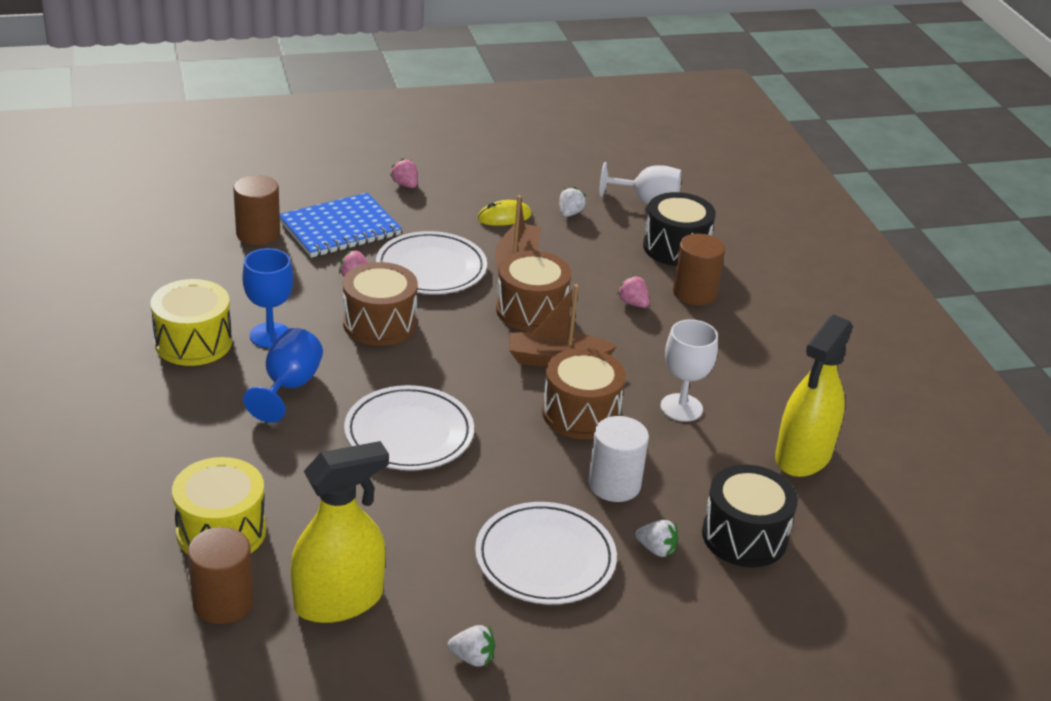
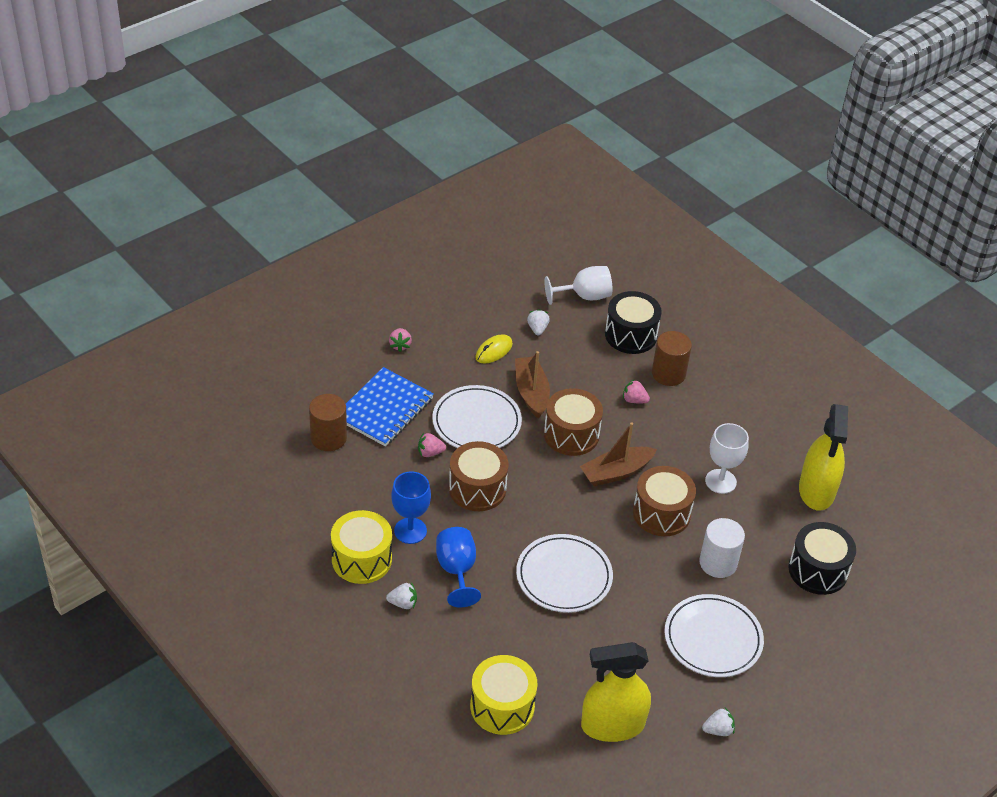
camera: 25 degrees left, 10 degrees up
brown cylinder [188,527,254,624] -> none
yellow spray bottle [290,441,389,623] -> yellow spray bottle turned 135 degrees counterclockwise [581,642,651,742]
pink strawberry [390,158,418,188] -> pink strawberry turned 120 degrees counterclockwise [389,328,412,352]
white strawberry [635,520,679,557] -> white strawberry moved to [386,583,417,609]

